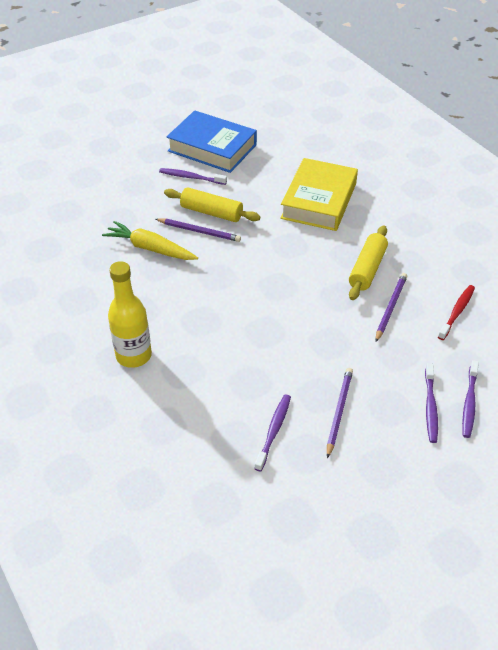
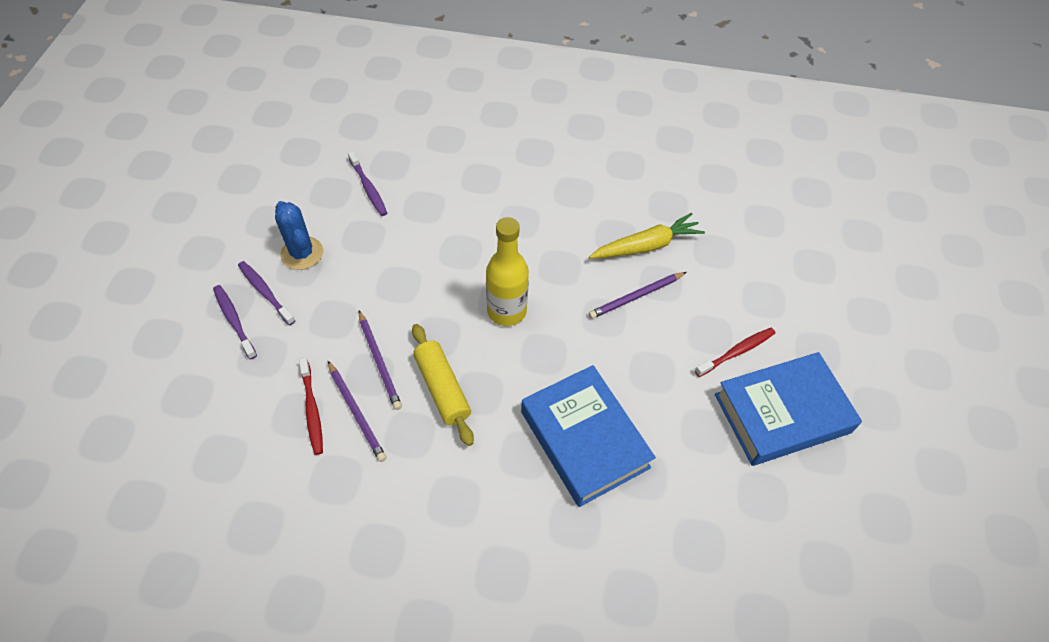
camera: 130 degrees right, 10 degrees up
yellow bottle [108,261,152,368] -> yellow bottle moved to [486,217,529,326]
purple toothbrush [159,168,227,185] -> red toothbrush [695,328,775,377]
yellow rolling pin [164,187,260,222] -> none
yellow book [280,158,358,231] -> blue book [521,365,656,507]
purple pencil [327,368,353,458] -> purple pencil moved to [328,361,386,462]
none -> blue cactus [275,201,323,270]

